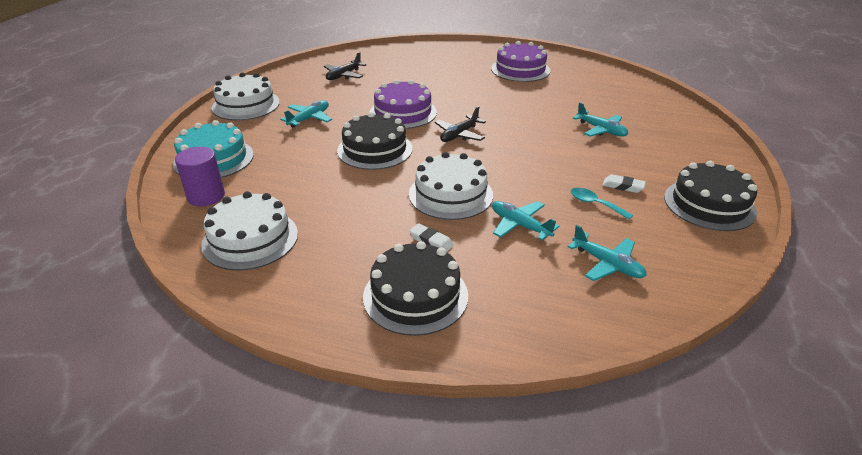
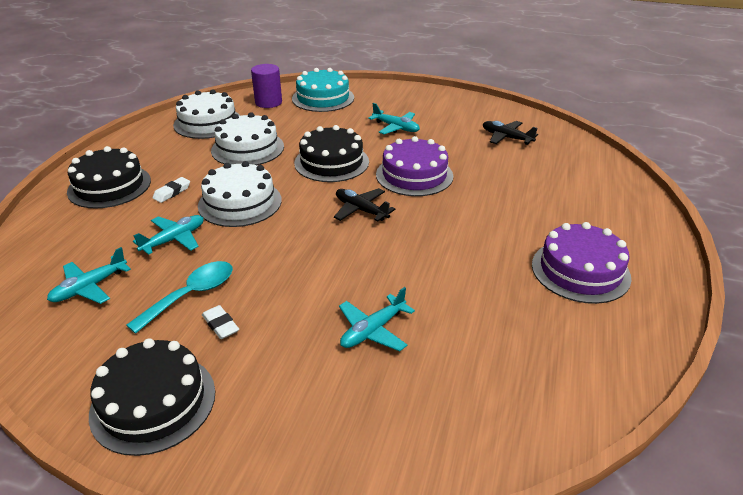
camera: 90 degrees right, 0 degrees up
white cake [212,72,280,120] -> white cake moved to [211,112,284,165]
turquoise spoon [571,188,633,220] -> turquoise spoon [126,261,233,334], size x1.53
white eraser [603,174,646,193] -> white eraser turned 60 degrees counterclockwise [202,305,239,339]

